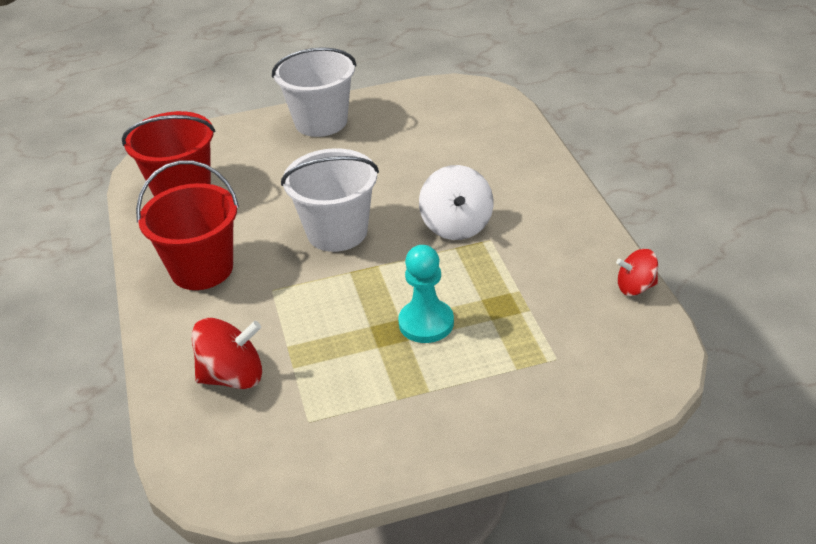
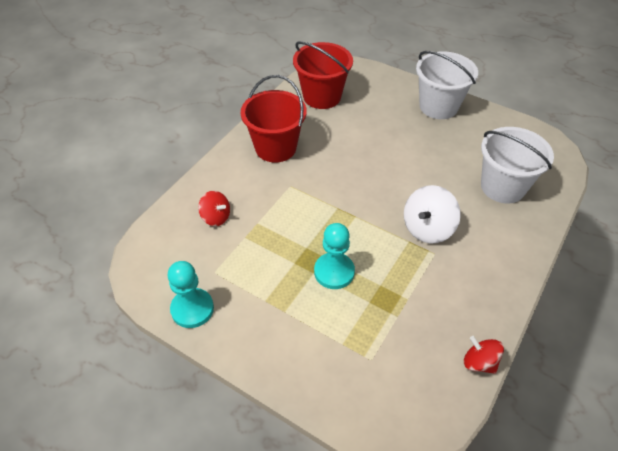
camera: 45 degrees right, 10 degrees up
red spinning top [192,318,262,389] -> red spinning top [198,191,230,226], size x0.63
white bucket [281,148,379,252] -> white bucket moved to [481,127,554,203]
none -> turquoise pawn [168,261,214,328]

